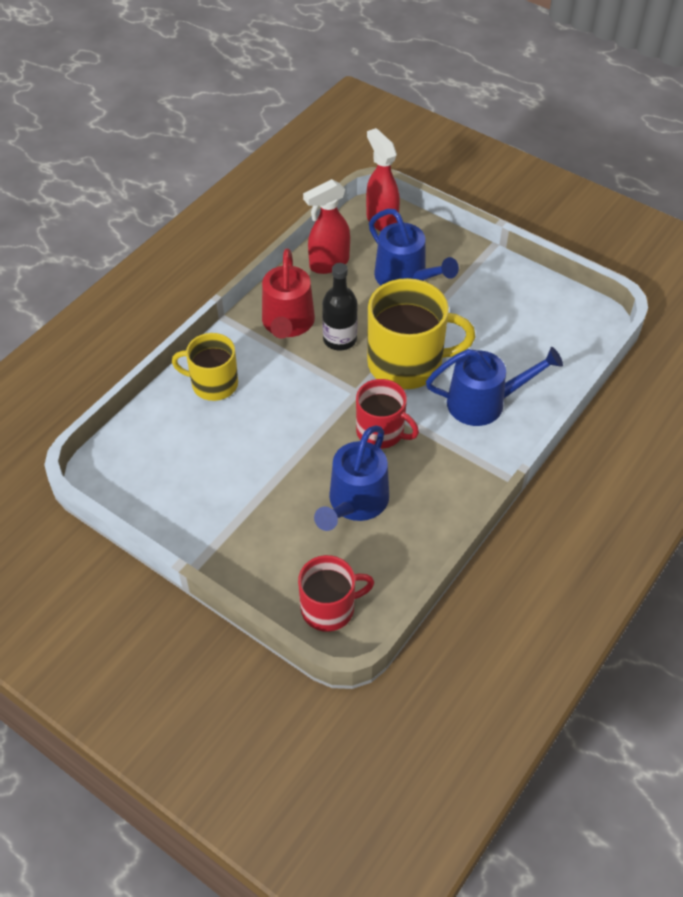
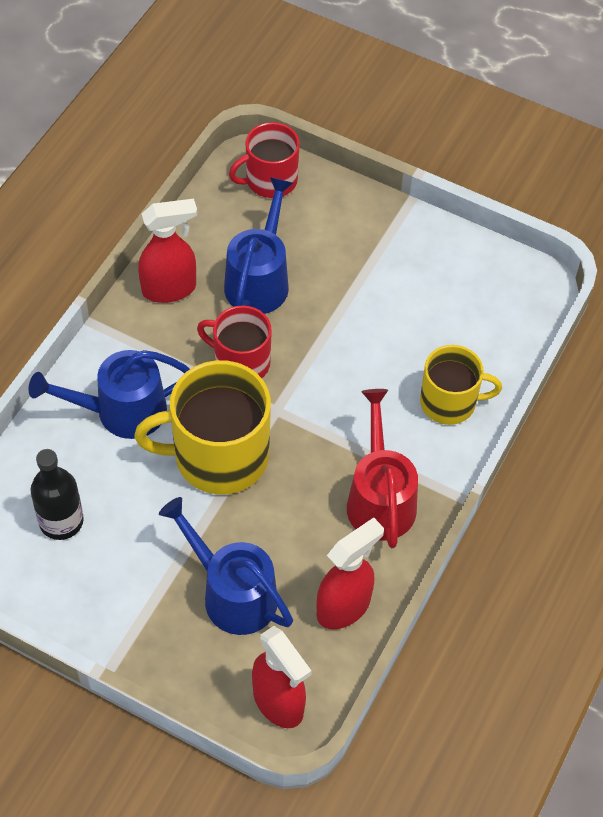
camera: 170 degrees right, 5 degrees up
black bottle [322,263,358,351] -> black bottle moved to [30,449,84,540]
none -> red spray bottle [138,199,197,303]

